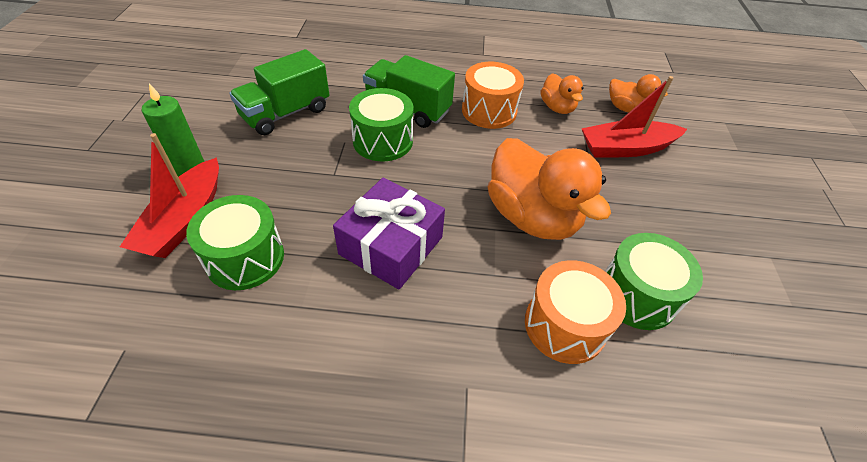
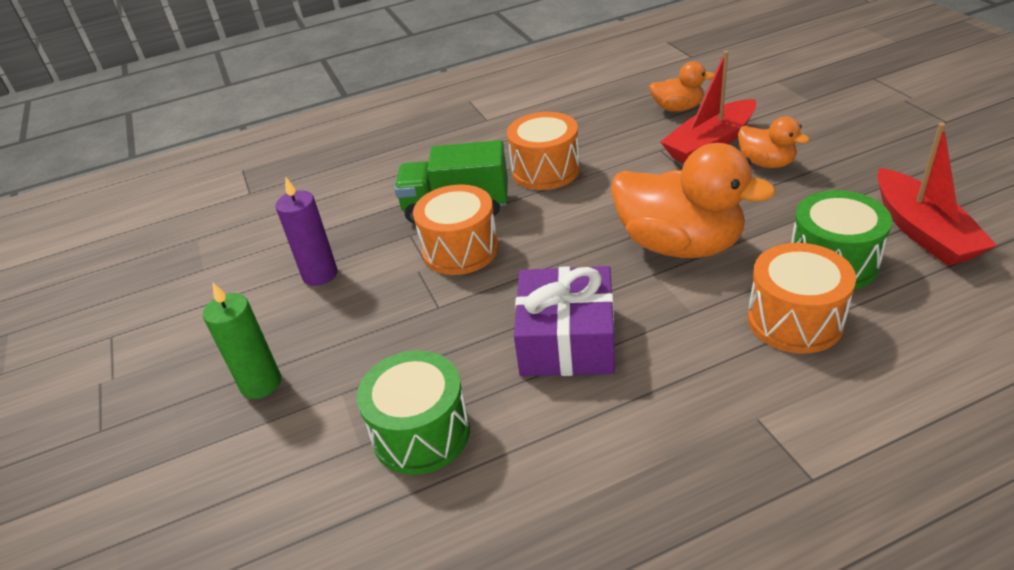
camera: 20 degrees left, 10 degrees down
red boat [120,133,219,258] -> red boat moved to [877,123,997,266]
green truck [229,49,329,135] -> purple candle [275,177,338,286]
green drum [349,88,413,162] -> orange drum [413,184,499,275]
orange duck [541,73,584,114] -> orange duck moved to [738,117,810,168]

